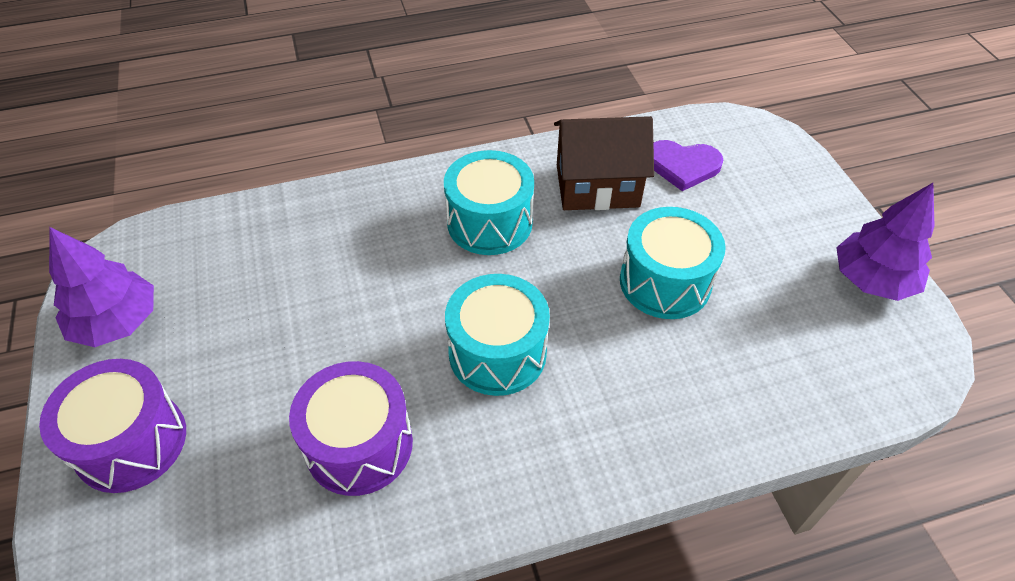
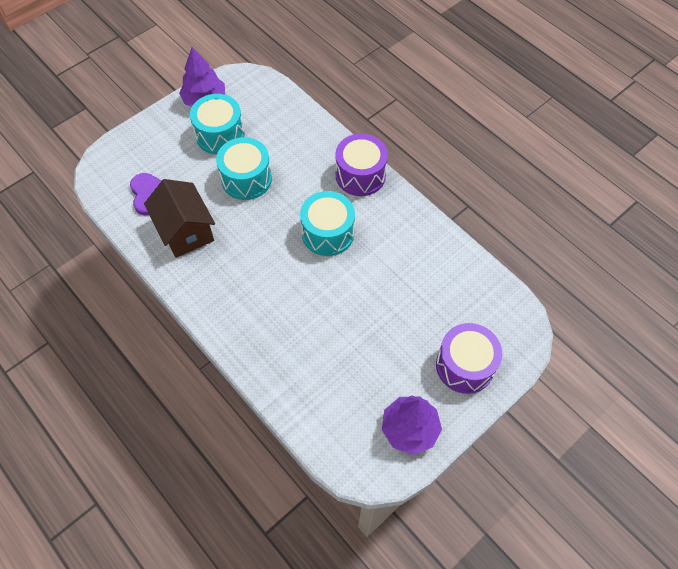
camera: 115 degrees left, 10 degrees up
purple drum [289,361,413,496] -> purple drum moved to [335,134,388,196]
turquoise drum [444,150,534,255] -> turquoise drum moved to [190,94,245,154]

